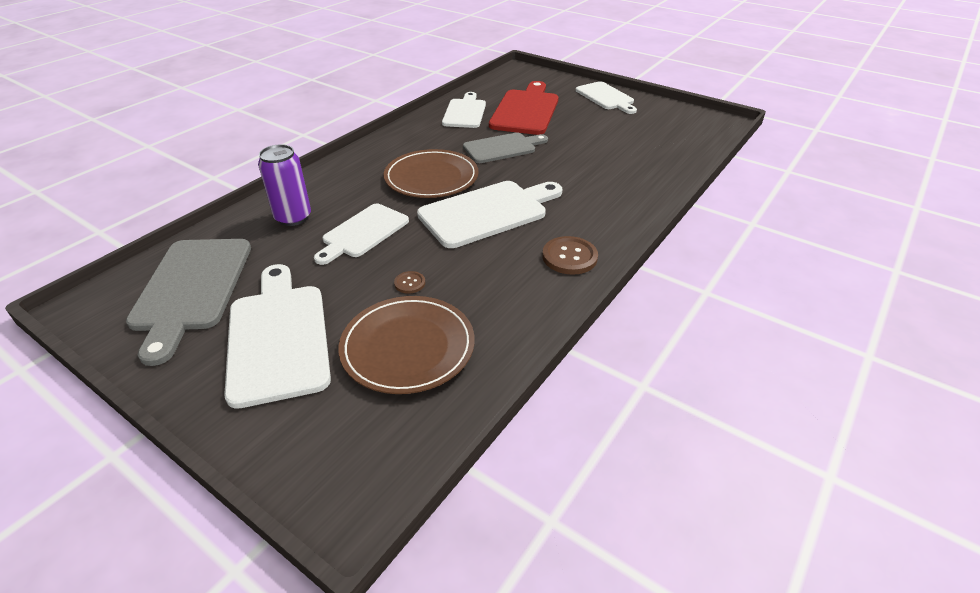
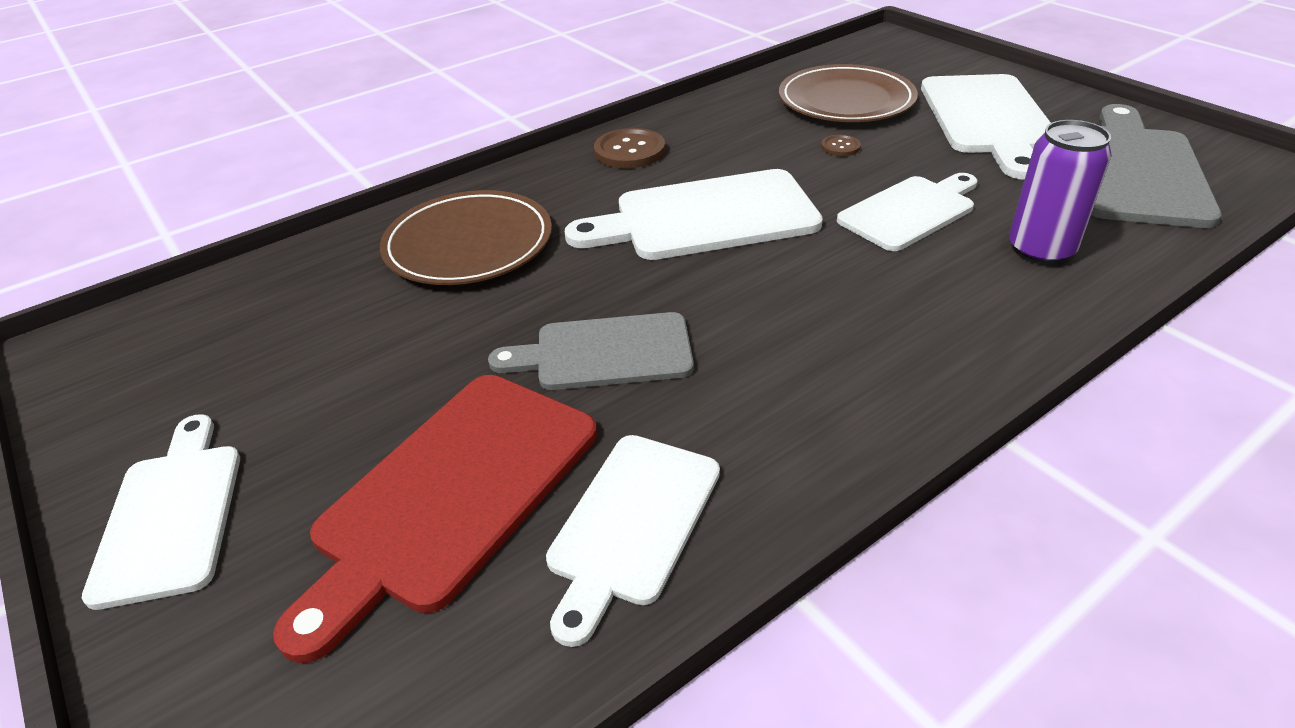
camera: 160 degrees left, 0 degrees up
brown plate [383,149,479,198] -> brown plate moved to [380,190,552,285]

